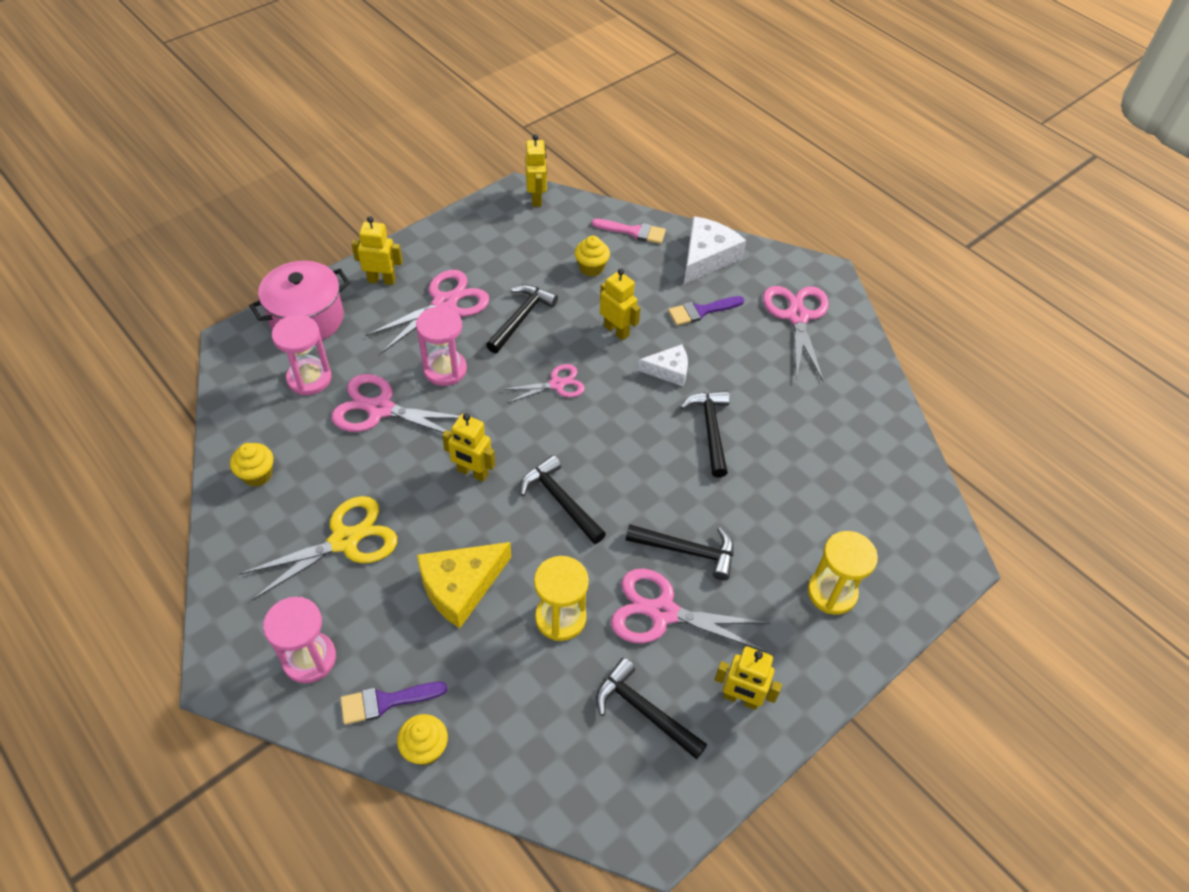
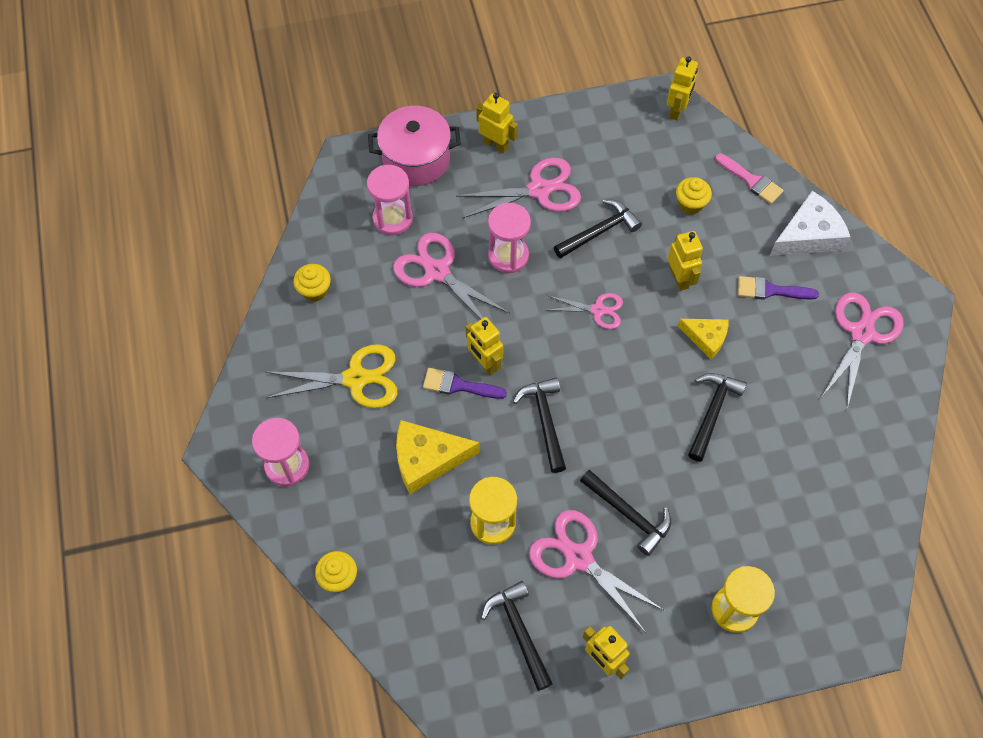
camera: 30 degrees right, 10 degrees up
purple brush [340,682,447,725] -> purple brush moved to [423,368,507,399]
white cheese [638,344,688,386] -> yellow cheese [678,319,729,359]

